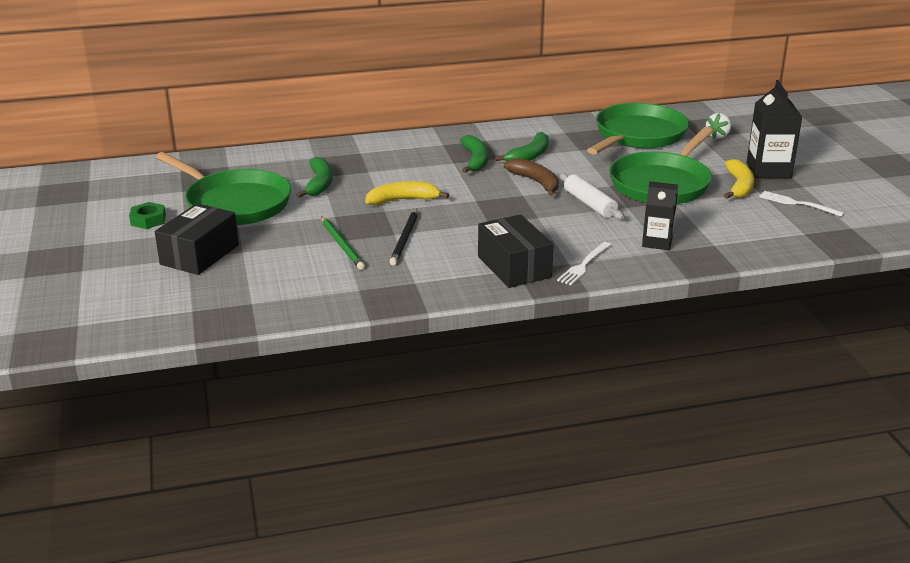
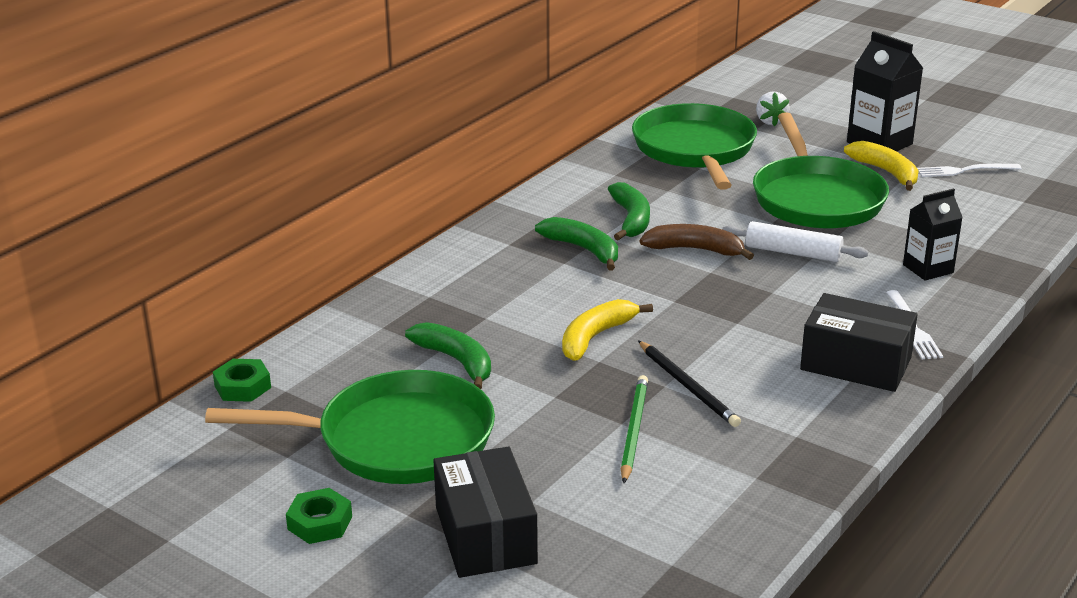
camera: 40 degrees left, 0 degrees up
green pencil [321,217,365,270] -> green pencil turned 105 degrees counterclockwise [621,375,648,483]
none -> green nut [213,359,271,402]

